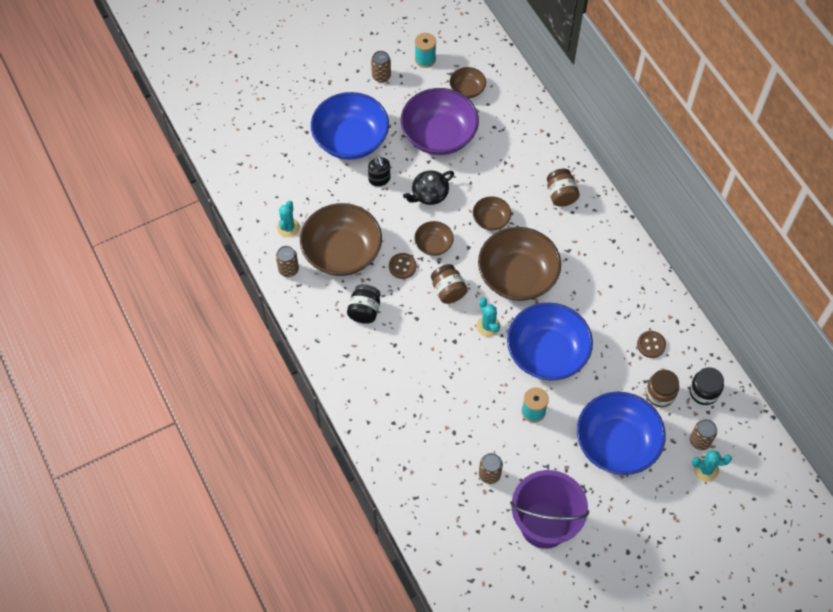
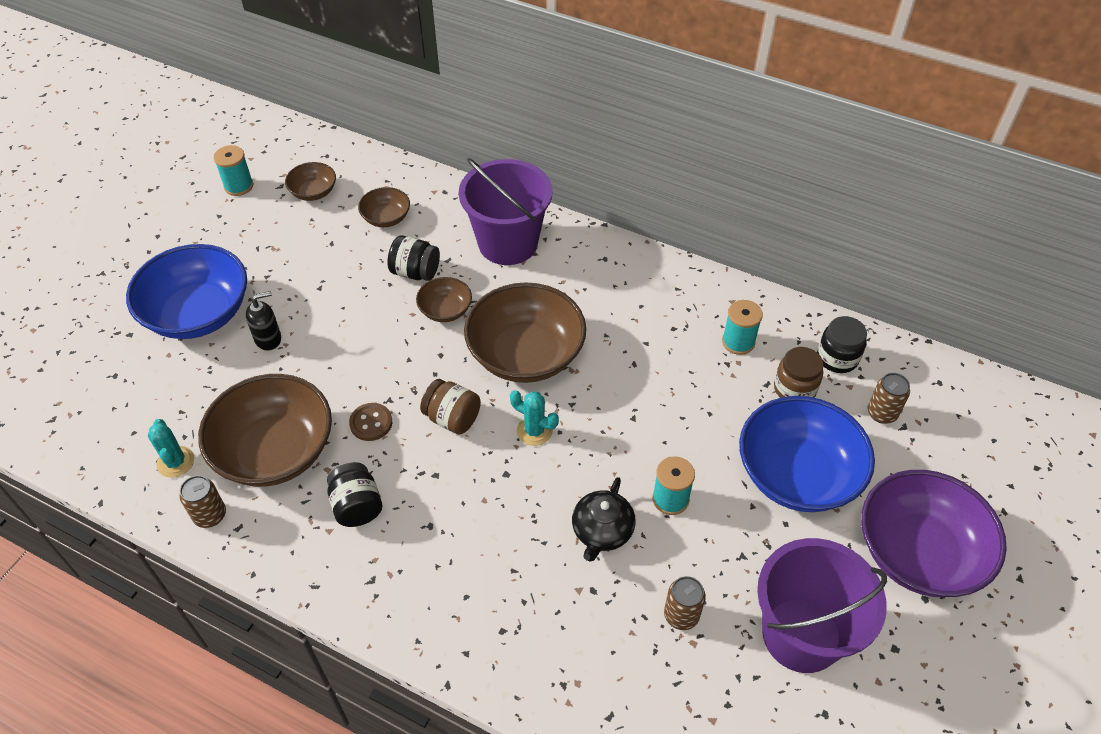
camera: 35 degrees left, 10 degrees down
black soap dispenser [368,155,390,187] -> black soap dispenser turned 60 degrees counterclockwise [246,291,281,351]
brown can [371,51,391,83] -> none
purple bowl [401,88,479,155] -> purple bowl moved to [861,470,1007,597]
black teapot [403,170,454,205] -> black teapot moved to [572,477,636,561]
brown bowl [414,221,454,256] -> brown bowl moved to [358,187,410,227]
blue bowl [507,302,593,380] -> none
brown jar [547,169,580,207] -> purple bucket [459,158,553,265]
brown button [637,331,666,358] -> turquoise spool [722,300,763,355]
turquoise cactus [692,450,732,482] -> none
none -> black jar [387,235,440,281]

